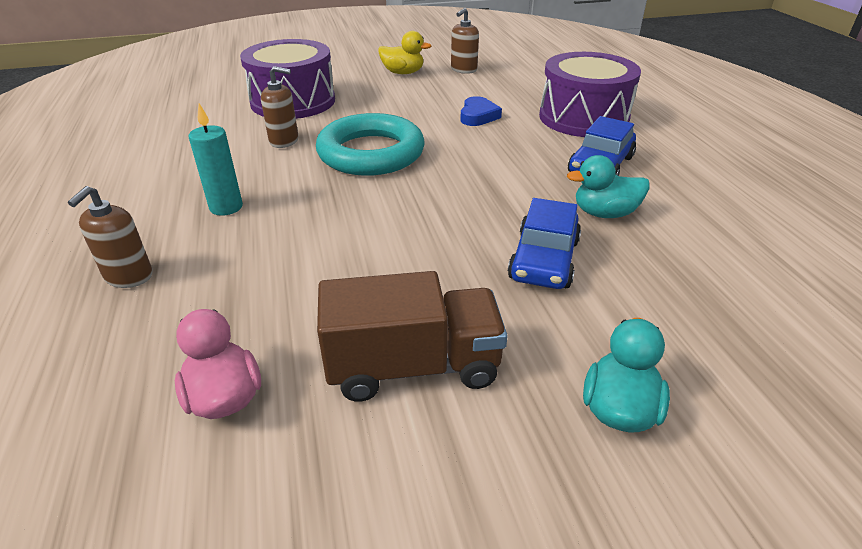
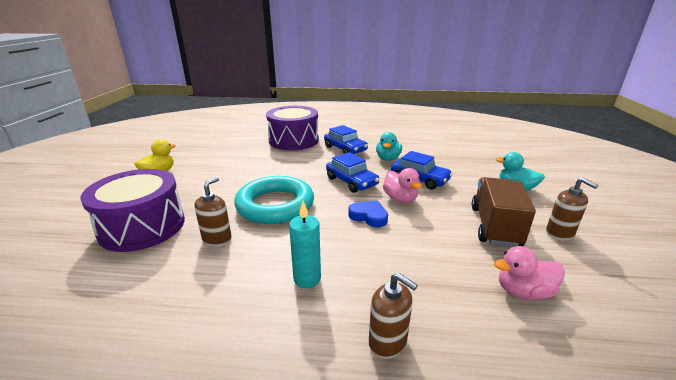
camera: 70 degrees left, 10 degrees down
brown soap dispenser [451,8,479,74] -> brown soap dispenser moved to [546,178,598,241]
blue heart [460,96,502,126] -> blue heart moved to [348,201,388,227]
none -> blue car [326,152,379,193]
none -> pink duck [383,168,422,203]

